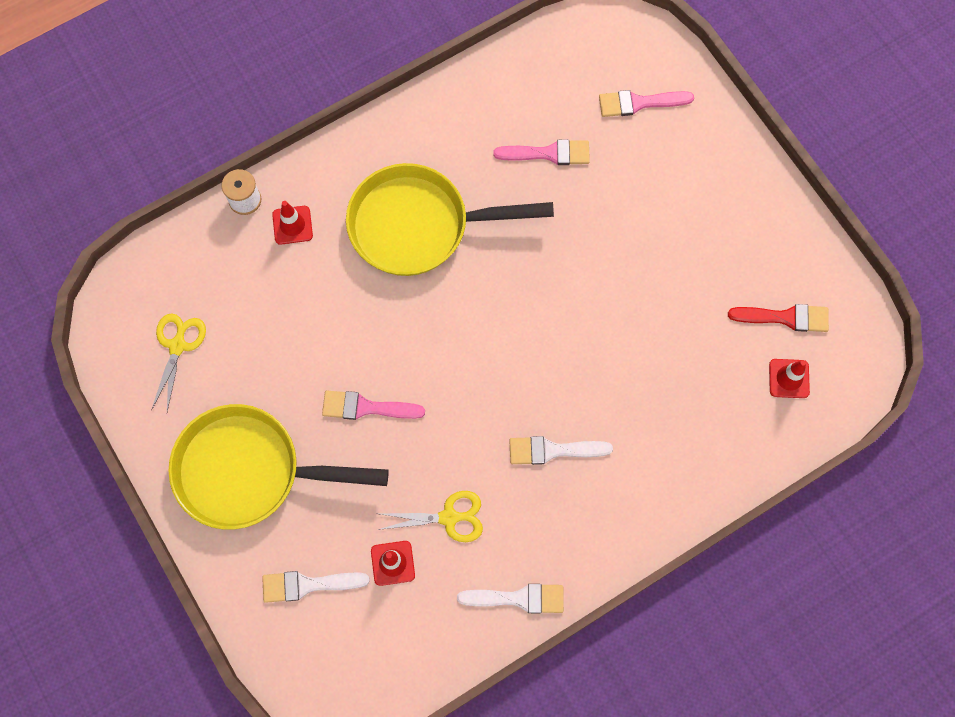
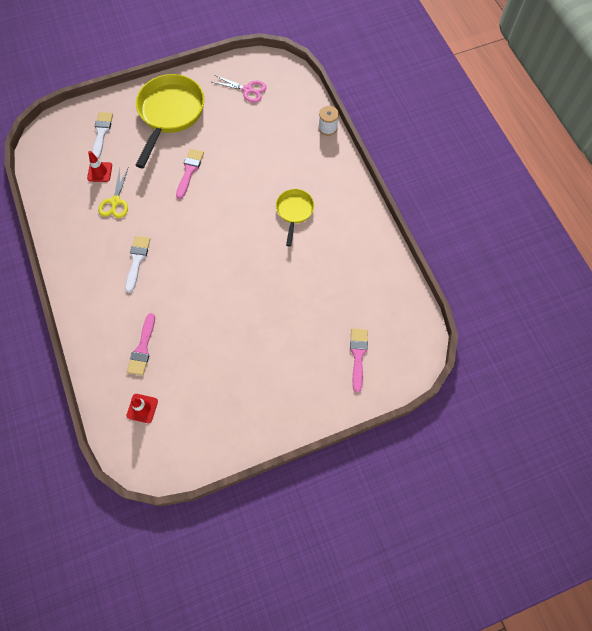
camera: 100 degrees right, 5 degrees down
yellow scissors [152,313,206,412] -> pink scissors [212,75,267,103]
red traffic cone [272,201,313,245] -> none
yellow pan [346,163,554,276] -> yellow pan [276,189,314,247], size x0.53
white brush [457,584,564,613] -> none
pink brush [493,139,590,165] -> pink brush moved to [127,313,155,376]
red brush [728,304,829,332] -> none

